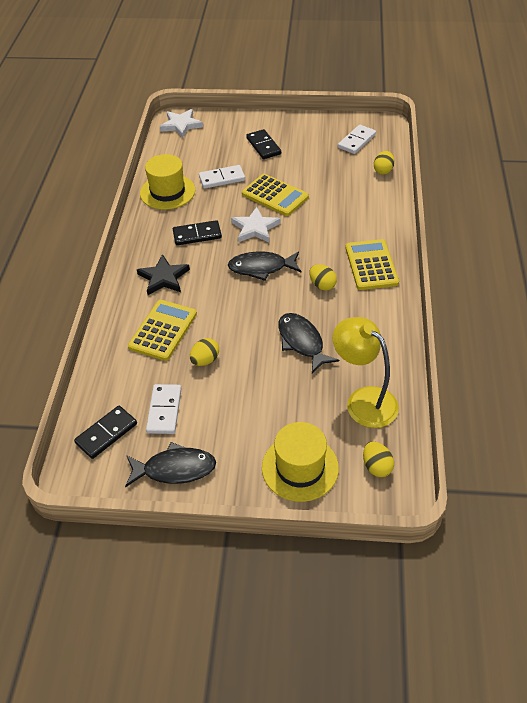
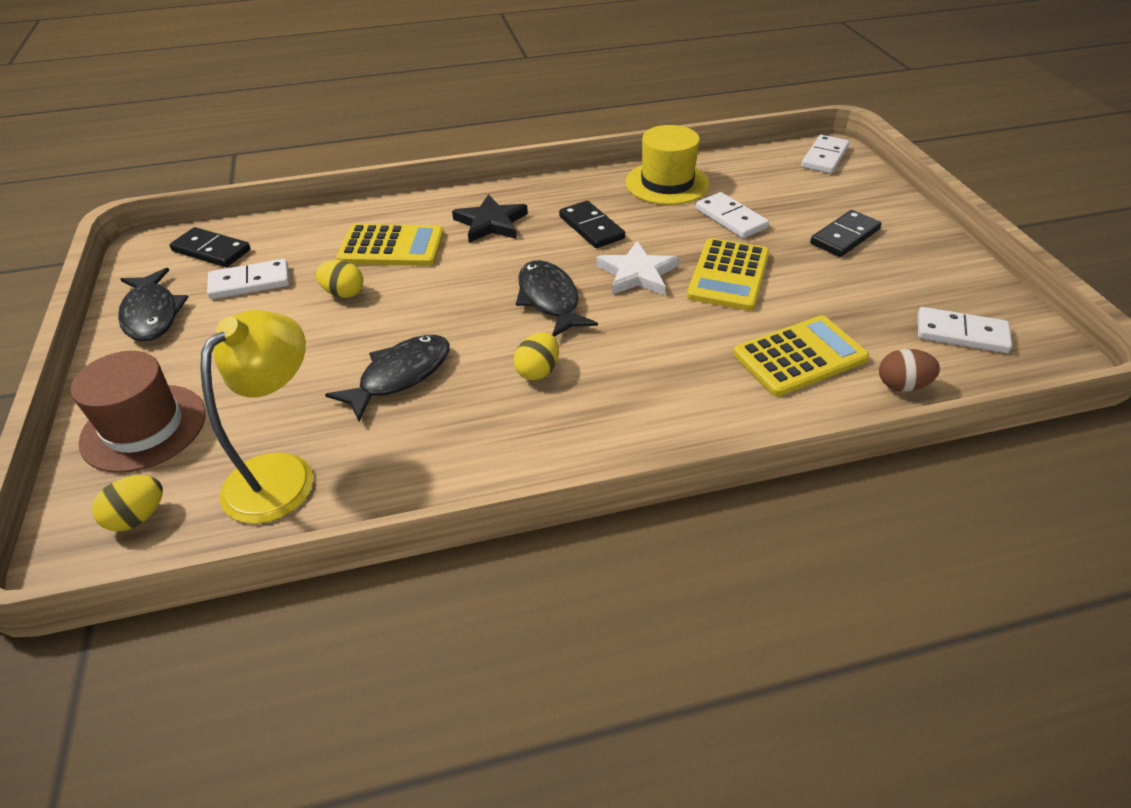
camera: 70 degrees right, 5 degrees down
white star [159,109,203,138] -> white domino [801,135,849,174]
yellow hat [262,422,339,502] -> brown hat [70,351,206,473]
yellow calculator [345,239,399,290] -> yellow calculator moved to [733,315,869,396]
yellow egg [374,151,394,175] -> brown egg [879,349,940,392]

